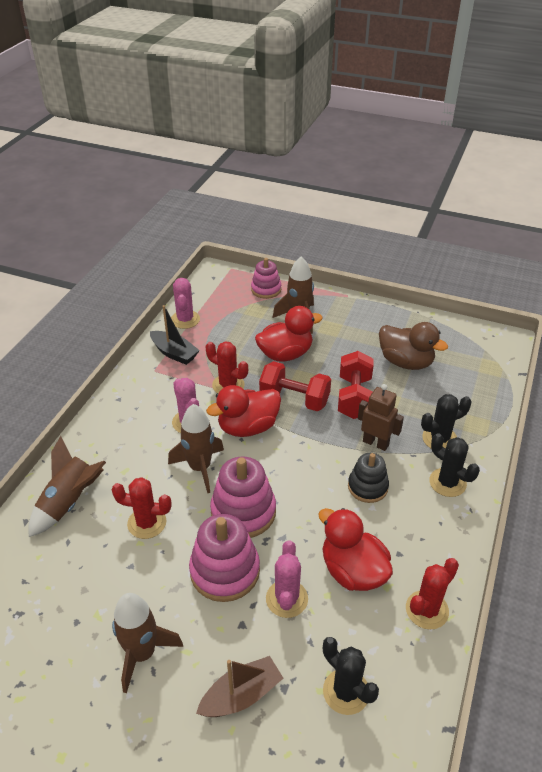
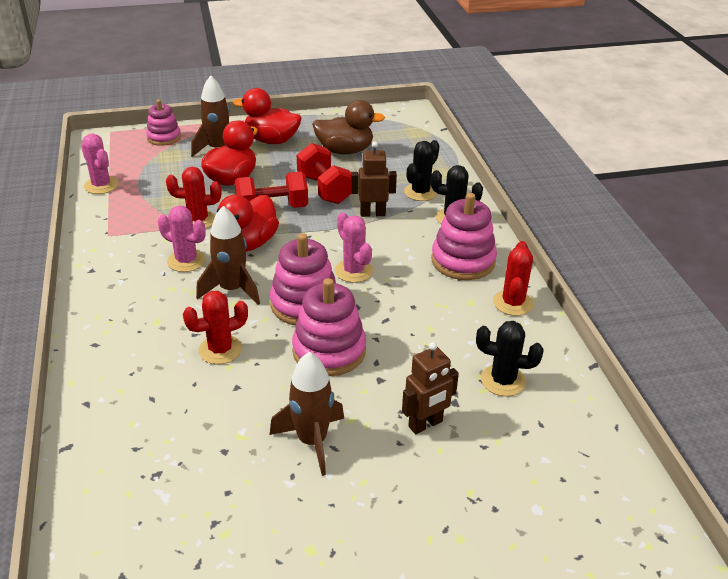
camera: 35 degrees left, 5 degrees down
brown rocket [28,436,106,537] -> none
black boat [150,305,200,365] -> none
brown boat [196,656,284,717] -> brown robot [402,342,459,434]
pink cactus [266,540,308,618] -> pink cactus moved to [335,212,373,283]
red duck [318,508,393,591] -> red duck moved to [233,88,302,144]
black stacking toy [348,453,389,503] -> none
none -> pink stacking toy [431,193,497,280]

